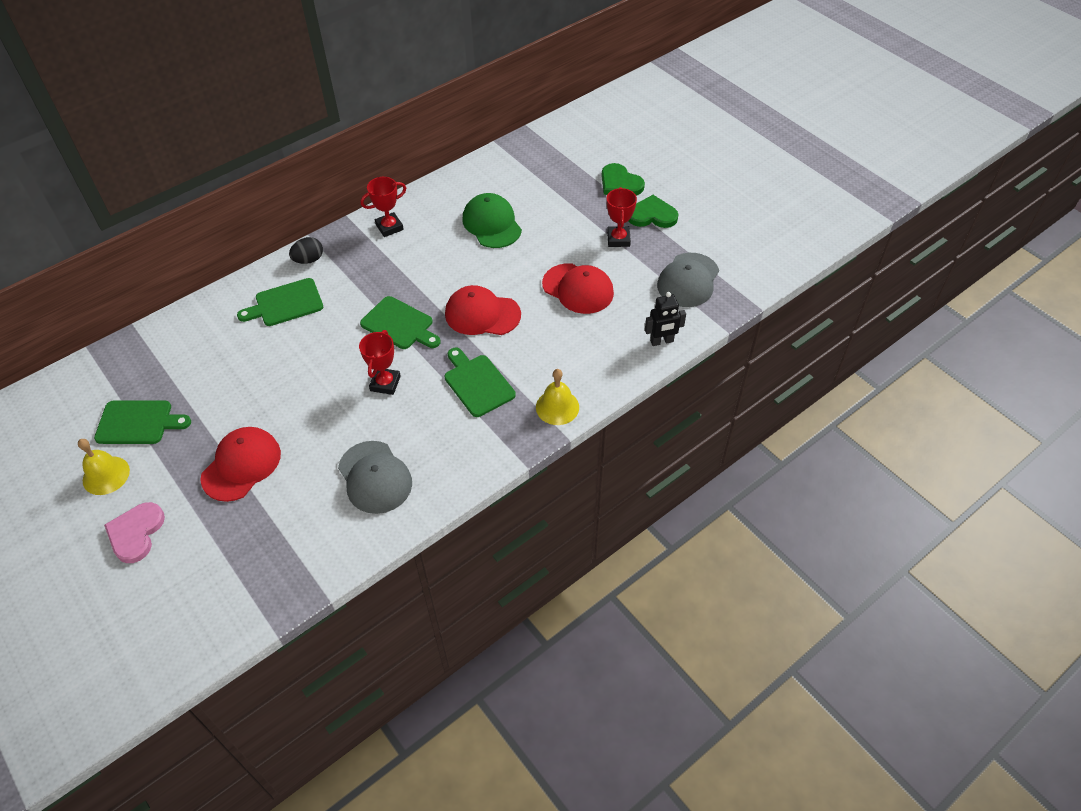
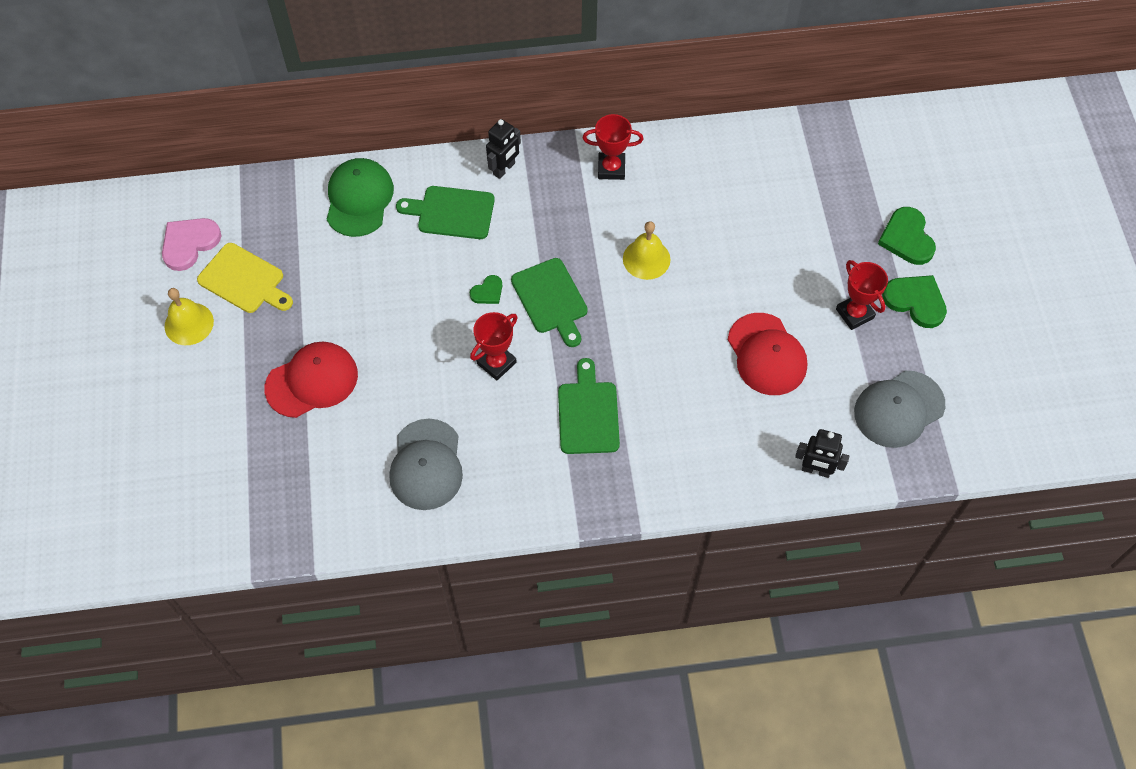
camera: 30 degrees right, 10 degrees up
green cutting board [94,400,191,444] -> yellow cutting board [197,243,293,313]
pink heart [104,502,165,563] -> pink heart moved to [162,218,221,271]
black egg [289,237,323,264] -> black robot [486,119,521,179]
red cap [445,285,521,335] -> none
green cap [463,193,522,248] -> green cap moved to [327,158,394,237]
yellow bell [536,369,579,425] -> yellow bell moved to [623,221,670,280]
red trophy [607,187,637,247] -> red trophy turned 60 degrees counterclockwise [836,260,888,330]
none -> green heart [469,275,502,304]

